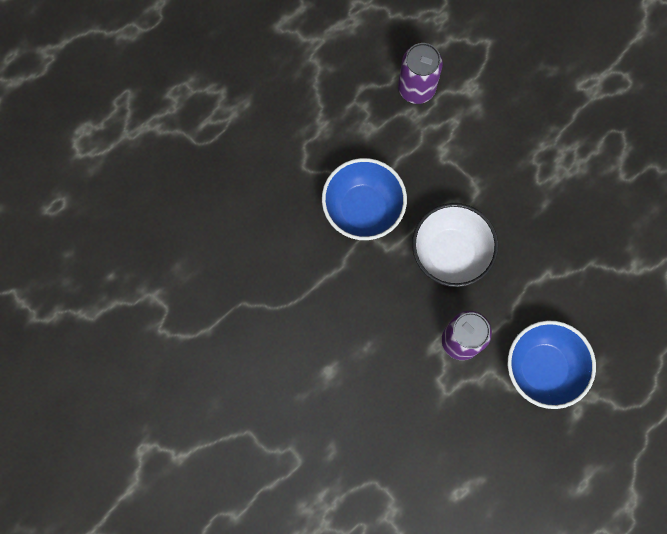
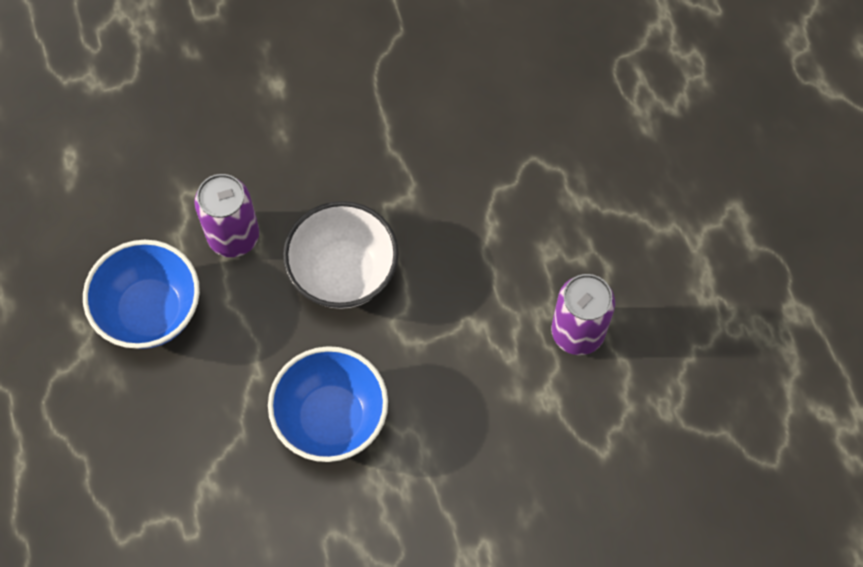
camera: 115 degrees right, 10 degrees down
blue bowl [322,158,407,240] -> blue bowl moved to [268,346,388,462]

